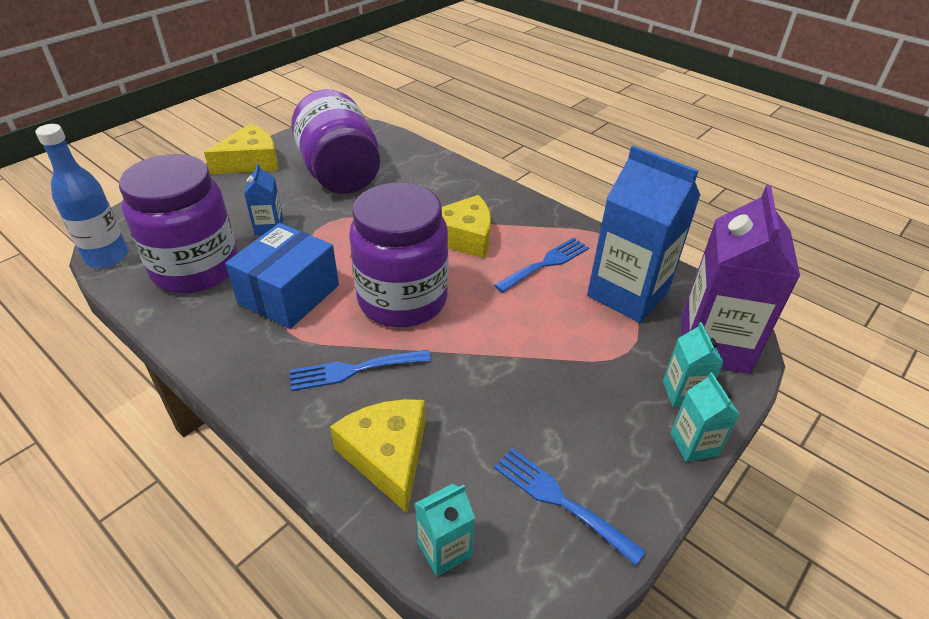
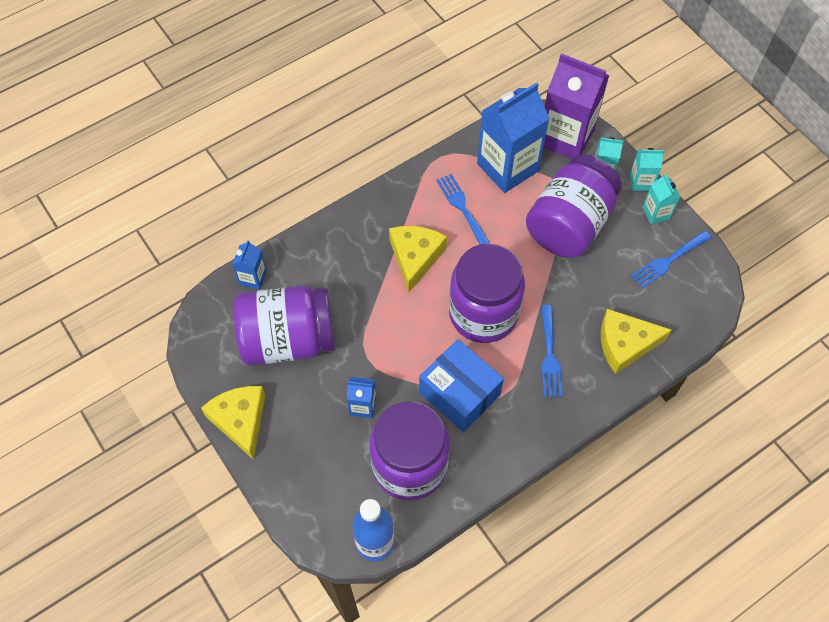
camera: 75 degrees left, 20 degrees up
turquoise carton [415,484,475,577] -> turquoise carton moved to [643,174,680,224]
none -> blue carton [232,240,267,290]
none -> purple jar [526,154,622,258]

